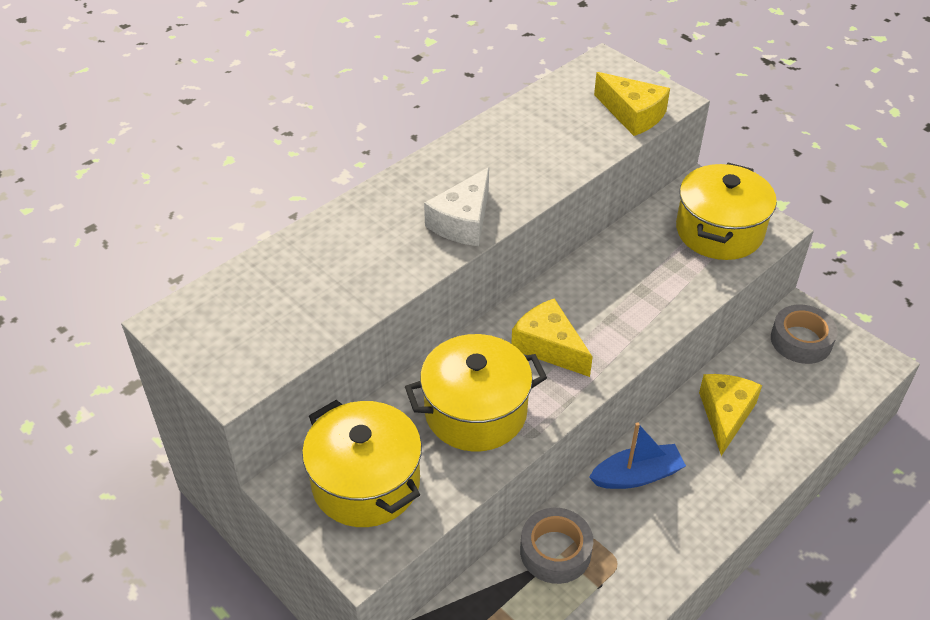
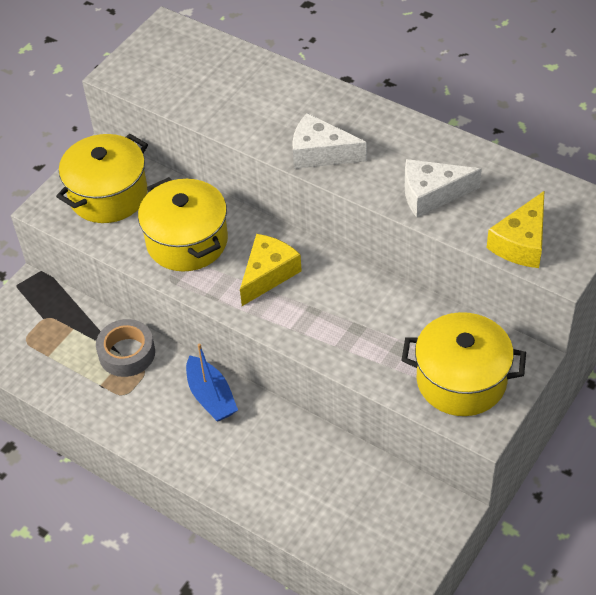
camera: 80 degrees right, 5 degrees up
yellow cheese [699,374,762,456] -> none
grey tape [771,304,838,364] -> none
none -> white cheese [405,159,482,218]

